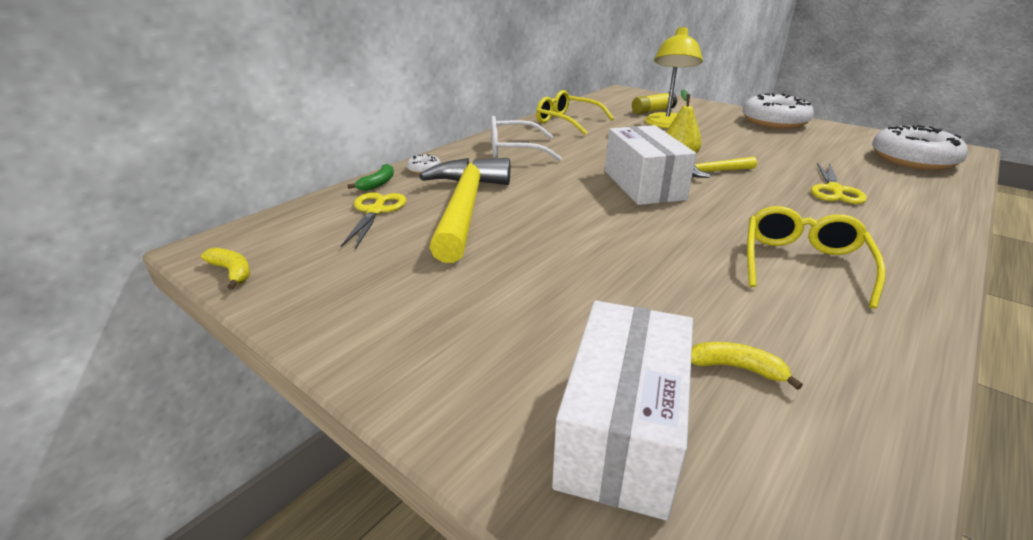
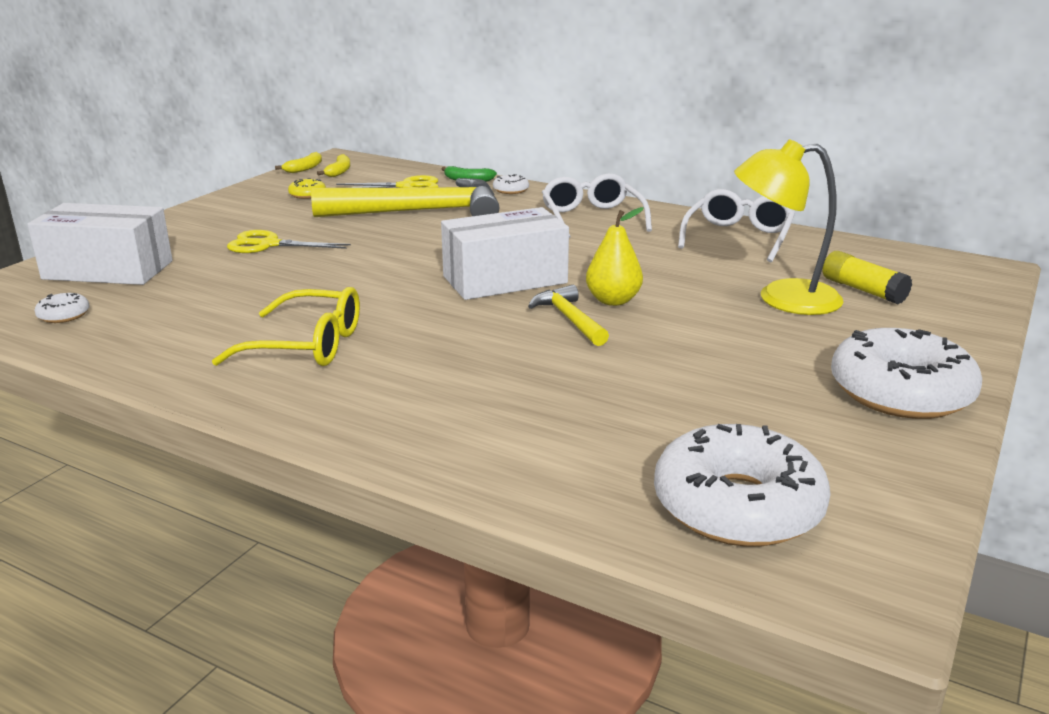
camera: 80 degrees right, 5 degrees down
yellow glasses [536,90,614,135] -> white glasses [678,189,795,262]
yellow banana [691,342,803,390] -> yellow banana moved to [317,154,350,177]
yellow scissors [811,163,867,204] -> yellow scissors moved to [227,230,351,253]
none -> white donut [34,293,90,323]
none -> yellow donut [288,178,326,199]

